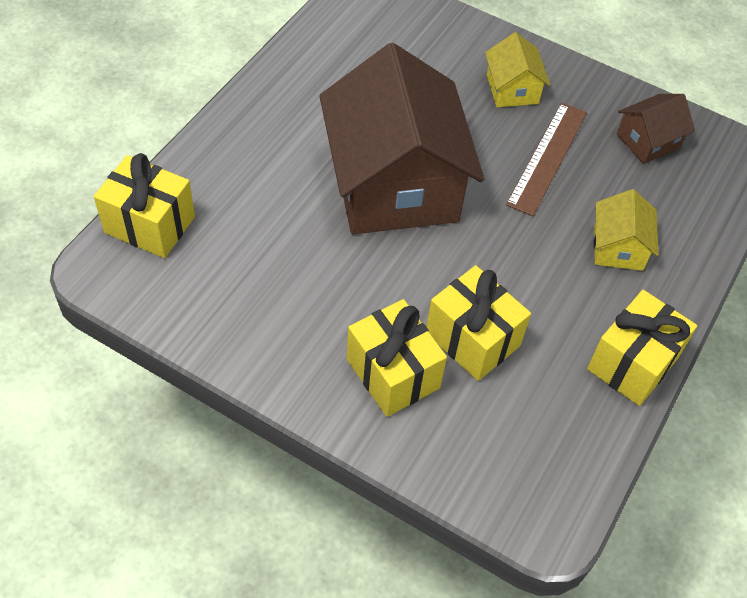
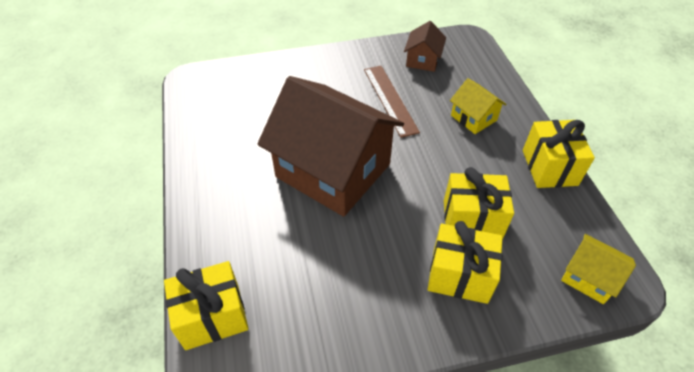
camera: 40 degrees left, 5 degrees down
yellow house [485,32,550,107] -> yellow house moved to [561,234,636,304]

